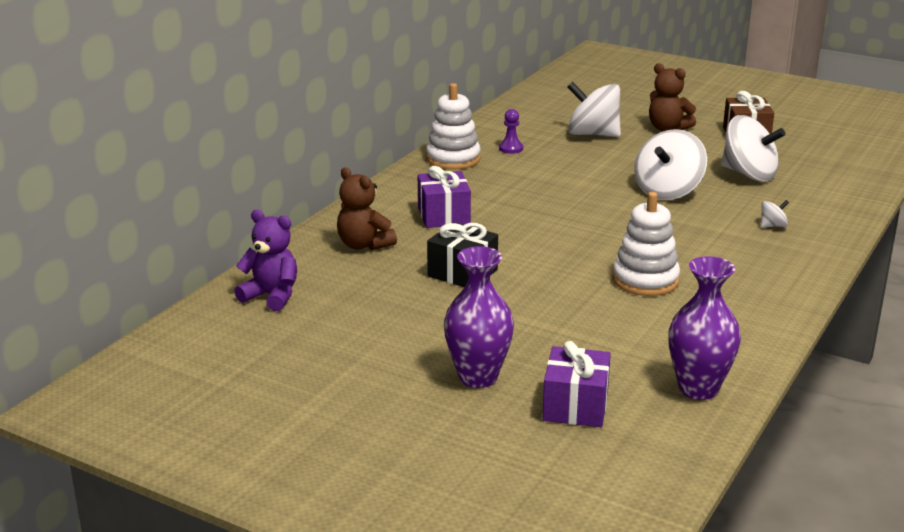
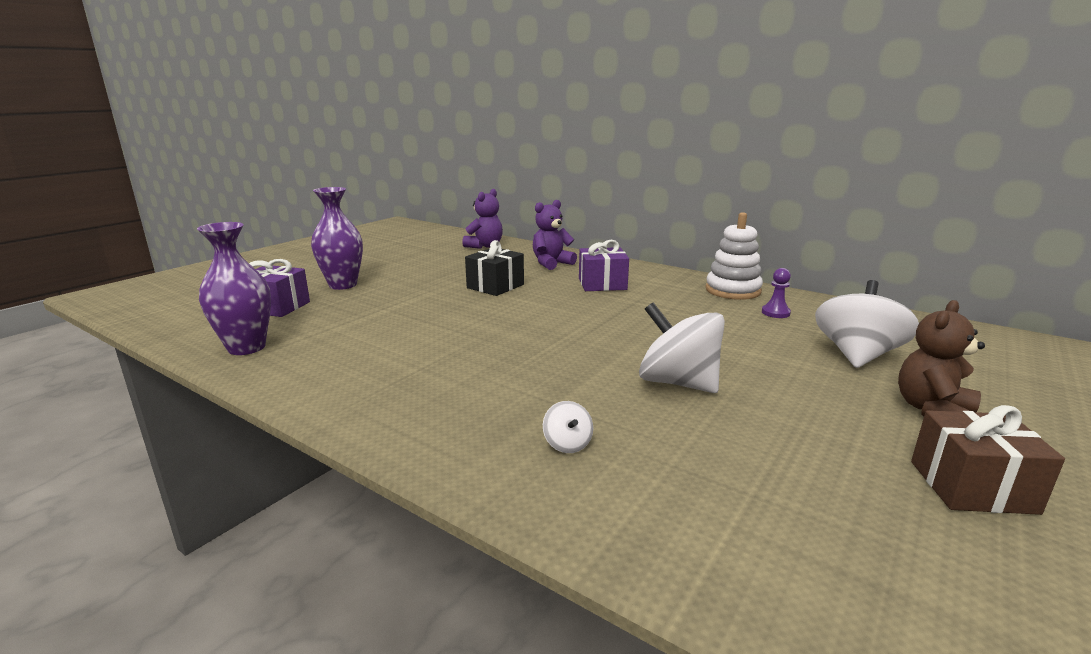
camera: 95 degrees right, 5 degrees down
brown teddy bear [337,167,397,251] -> purple teddy bear [533,200,577,270]
white stacking toy [613,192,680,296] -> none
white spinning top [721,115,785,182] -> none

